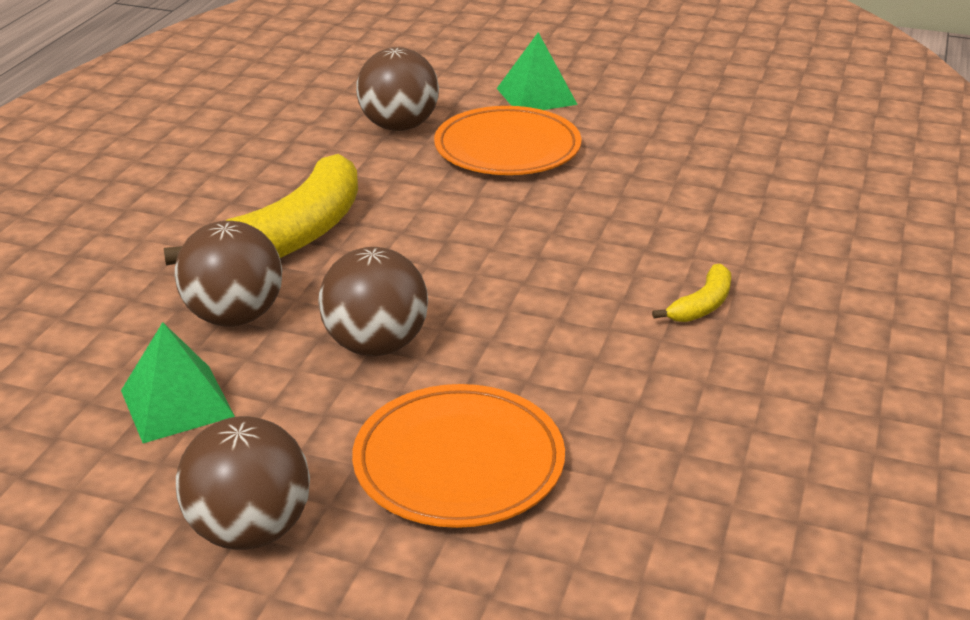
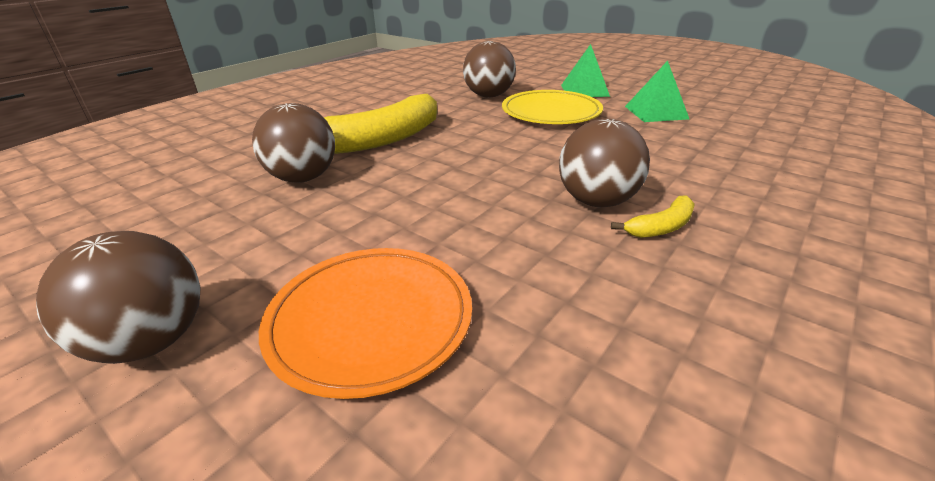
camera: 20 degrees right, 0 degrees up
green pyramid [121,322,235,443] -> green pyramid moved to [625,61,689,122]
brown ball [318,247,428,356] -> brown ball moved to [559,119,650,207]
orange plate [434,106,581,175] -> yellow plate [502,90,603,124]

